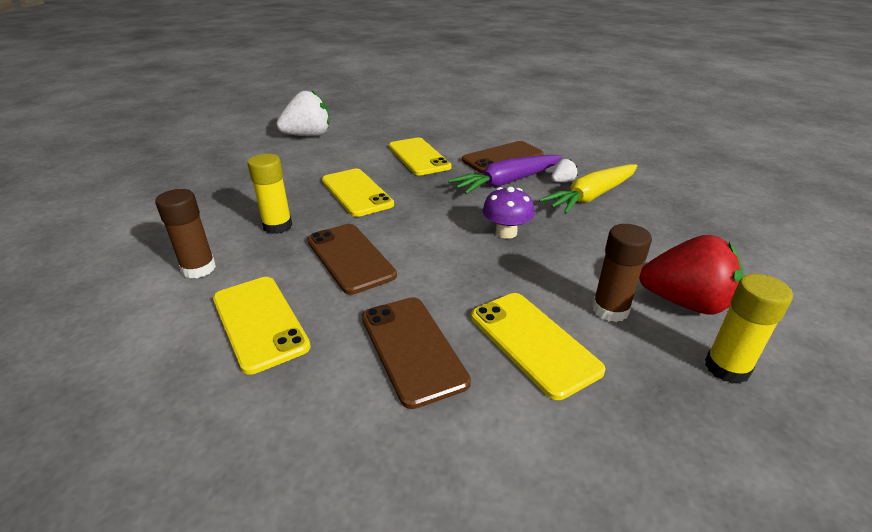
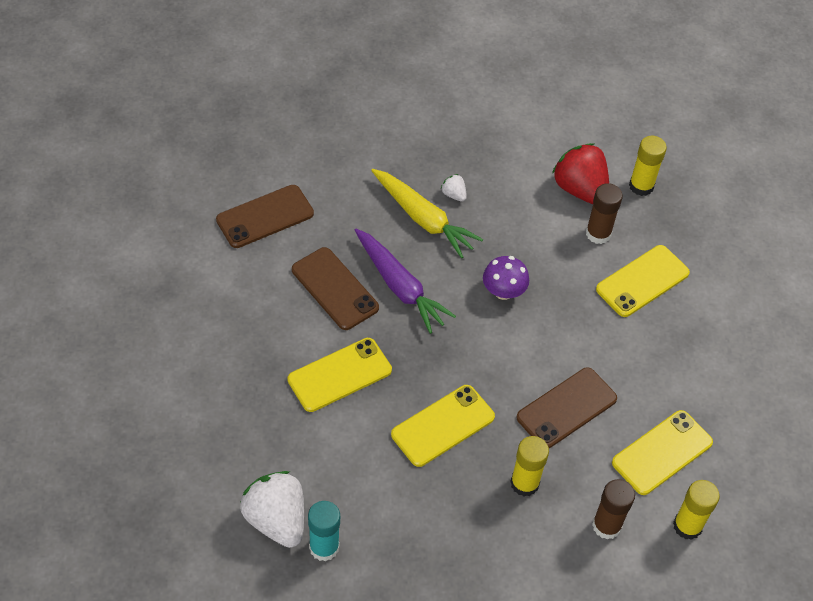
camera: 100 degrees left, 20 degrees up
brown phone [362,297,471,409] -> brown phone moved to [216,185,314,248]
white strawberry [551,159,578,182] -> white strawberry moved to [441,174,467,202]
red strawberry [639,235,744,314] -> red strawberry turned 45 degrees counterclockwise [552,143,609,204]
none -> turquoise glue stick [308,501,340,562]
none -> yellow glue stick [673,480,720,540]

